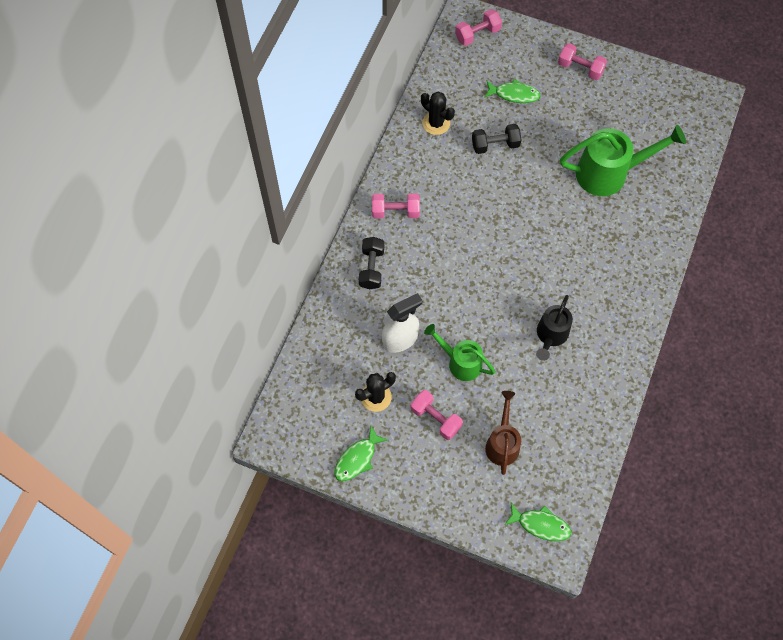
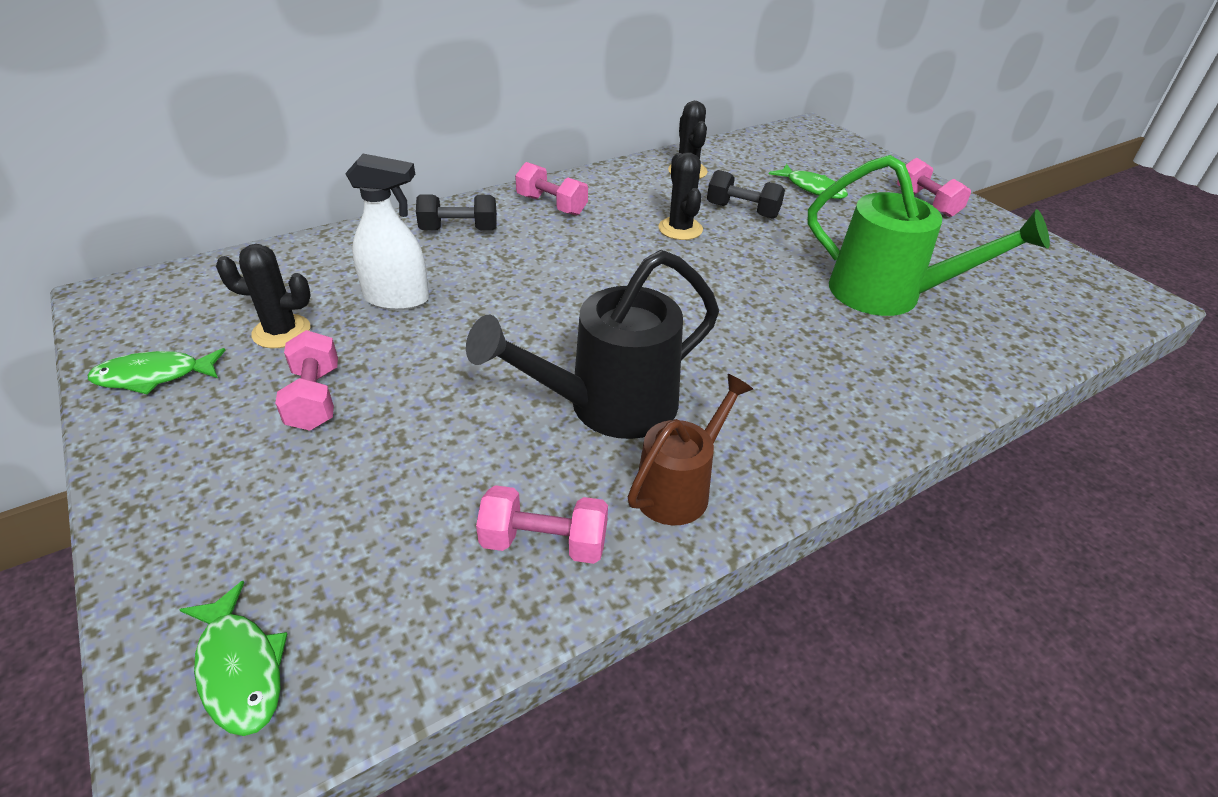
camera: 35 degrees right, 25 degrees down
black dumbbell [359,237,384,289] -> black dumbbell turned 45 degrees clockwise [416,194,497,230]
green watering can [424,324,495,381] -> none
pink dumbbell [455,9,502,46] -> pink dumbbell moved to [476,485,608,564]
brown watering can [485,391,521,475] -> brown watering can moved to [628,374,753,525]
black watering can [536,295,573,361] -> black watering can [466,250,719,439], size x1.63
none -> black cactus [658,152,703,240]

